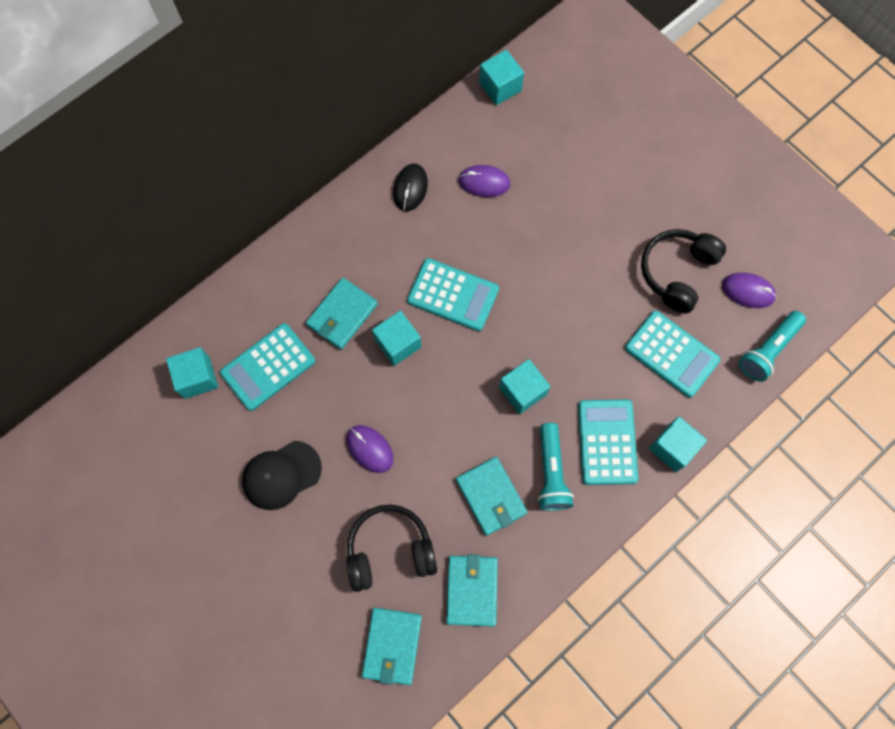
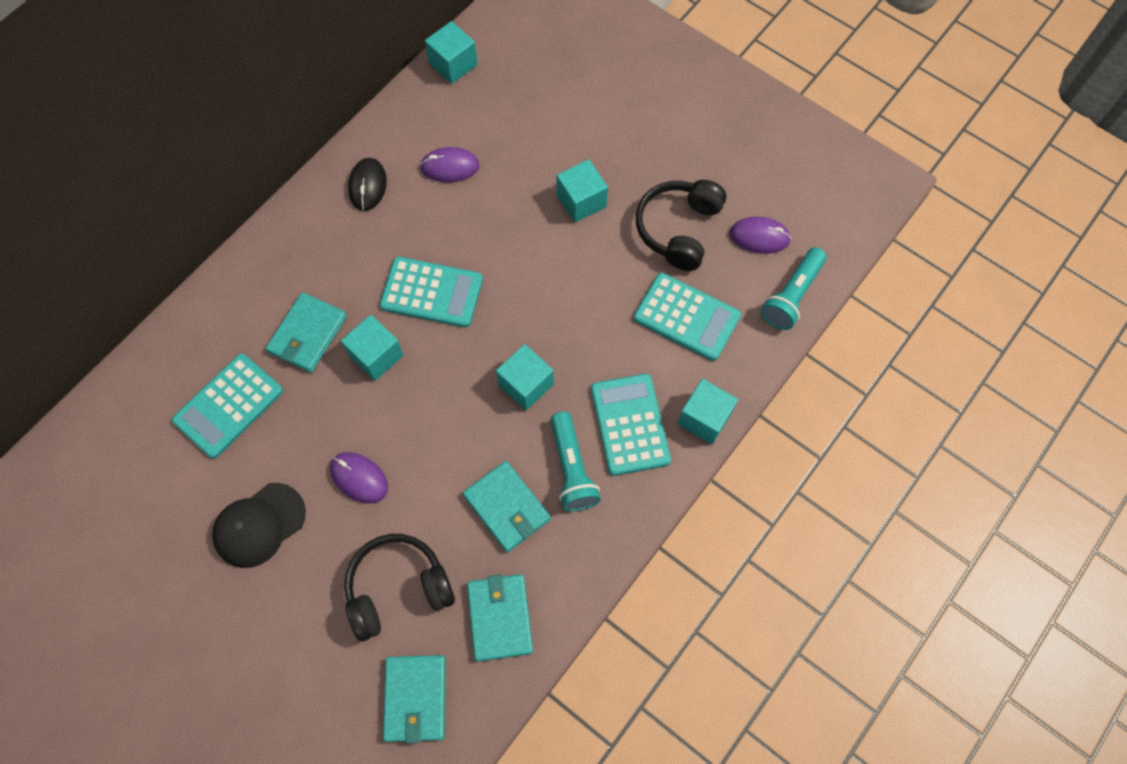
camera: 10 degrees left, 5 degrees down
turquoise cube [166,347,218,399] -> turquoise cube moved to [557,159,608,222]

